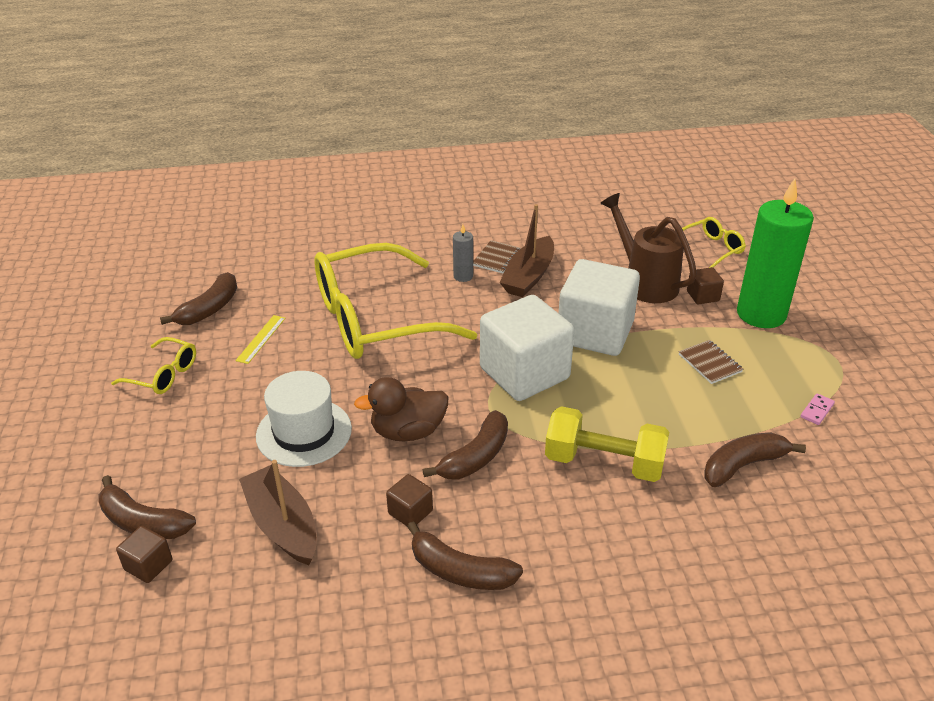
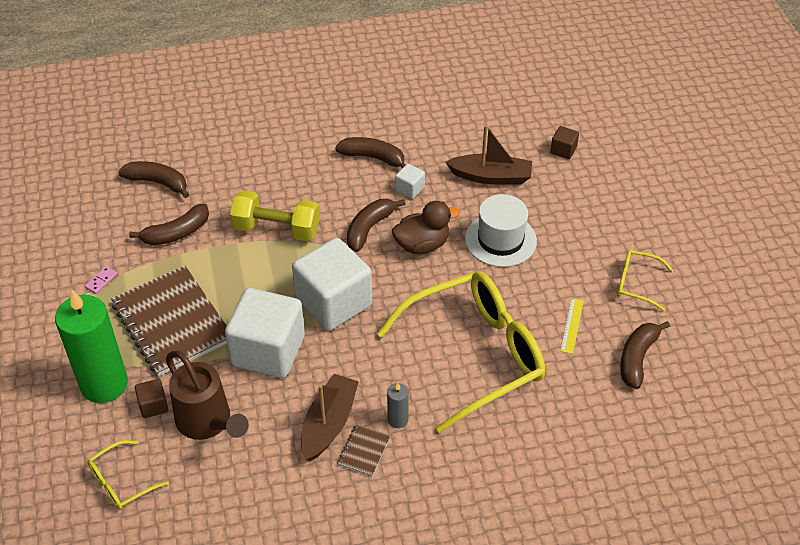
camera: 175 degrees right, 10 degrees up
brown banana [98,475,196,539] -> brown banana moved to [118,161,189,198]
brown boat [239,460,317,565] -> brown boat turned 45 degrees counterclockwise [445,125,532,184]
brown cube [386,474,433,526] -> white cube [395,164,425,199]
brown notebook [679,340,743,384] -> brown notebook [111,265,227,377], size x2.40

